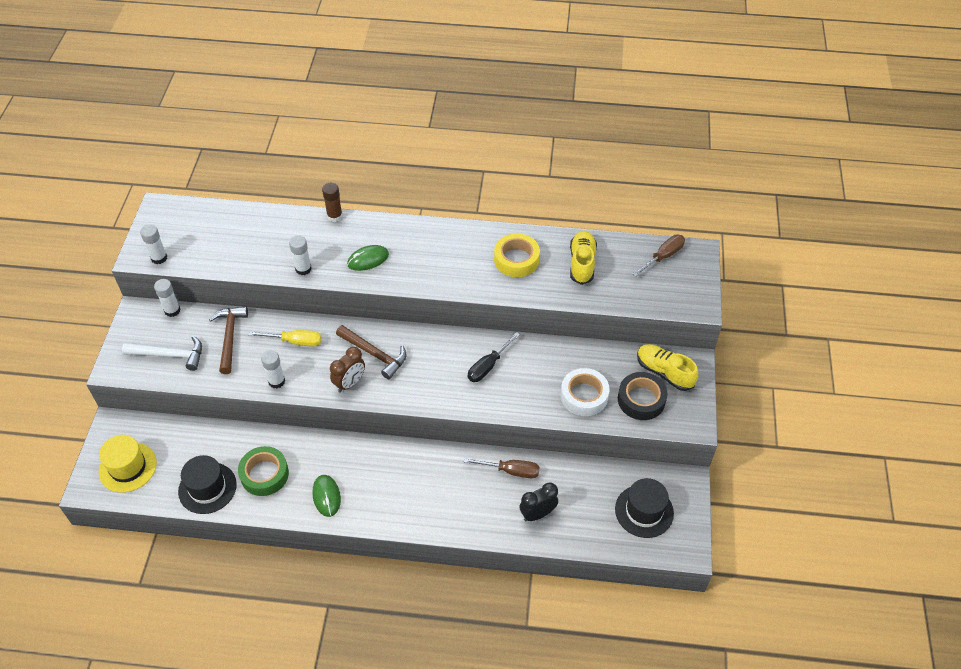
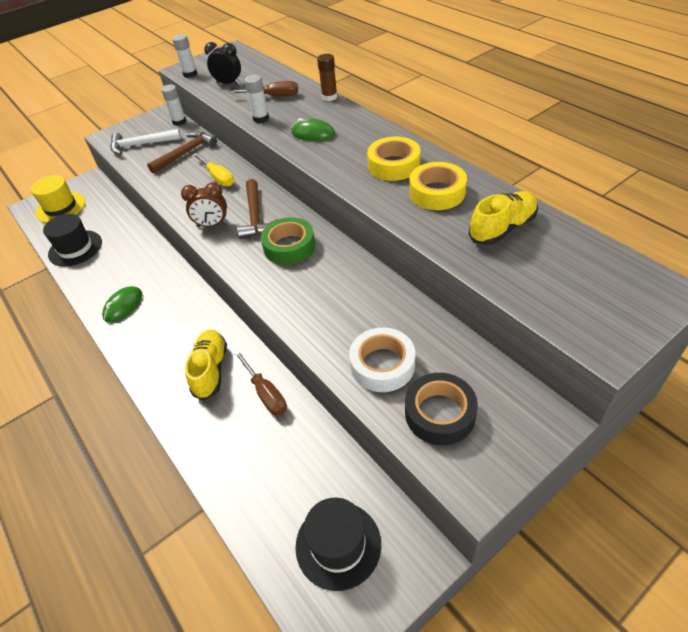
camera: 50 degrees right, 5 degrees down
white hammer [122,336,202,371] -> white hammer turned 120 degrees clockwise [110,129,181,155]
green tape [238,446,289,496] -> green tape moved to [261,217,315,265]
white glue stick [261,350,285,388] -> none
black screwdriver [468,332,520,382] -> none
black clock [519,482,558,521] -> black clock moved to [204,42,241,85]
brown screwdriver [633,235,685,277] -> brown screwdriver moved to [230,81,298,96]
yellow shoe [637,344,698,391] -> yellow shoe moved to [185,330,227,400]
none -> yellow tape [367,137,420,181]

